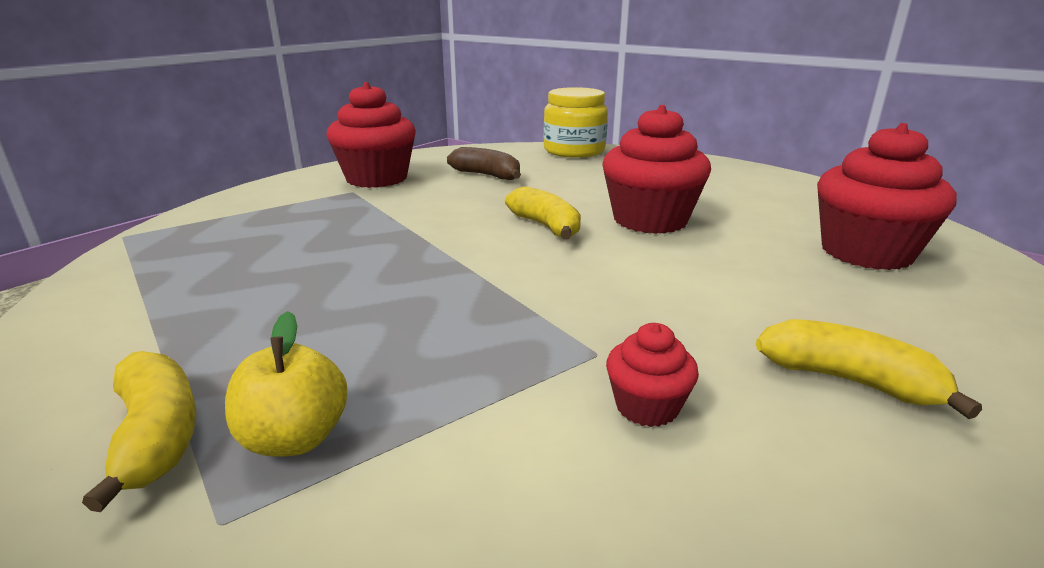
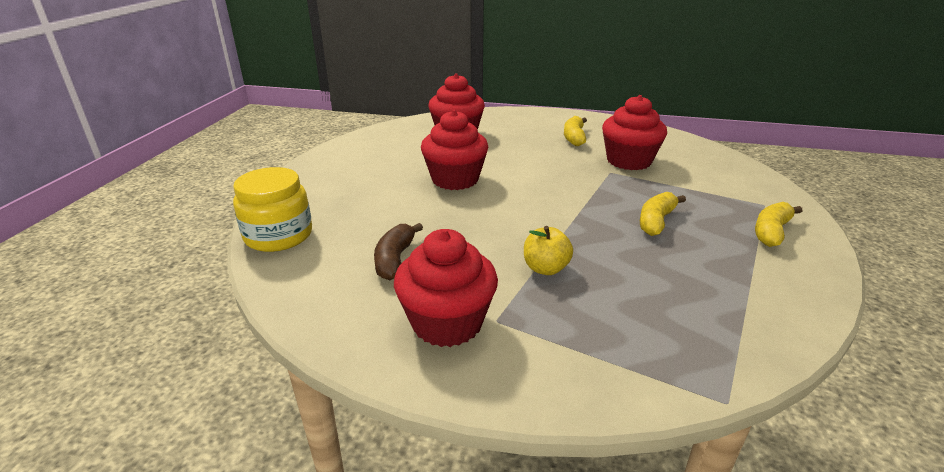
camera: 115 degrees left, 5 degrees up
yellow apple [225,311,347,457] -> yellow apple moved to [524,226,573,275]
yellow banana [505,186,581,240] -> yellow banana moved to [640,192,686,236]
red cupcake [606,323,699,427] -> red cupcake [602,95,667,170], size x2.09

